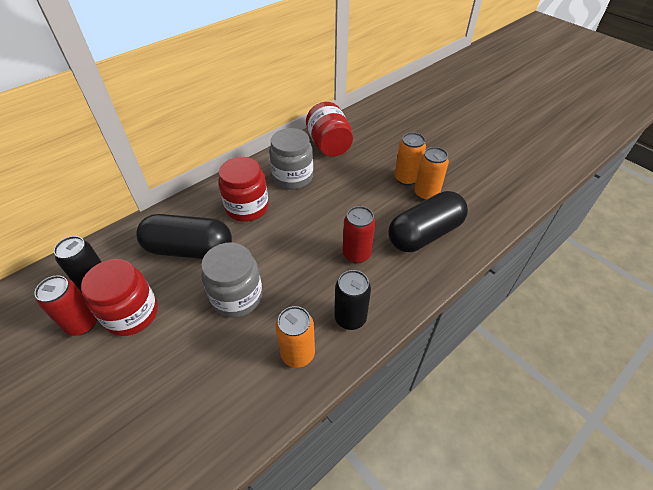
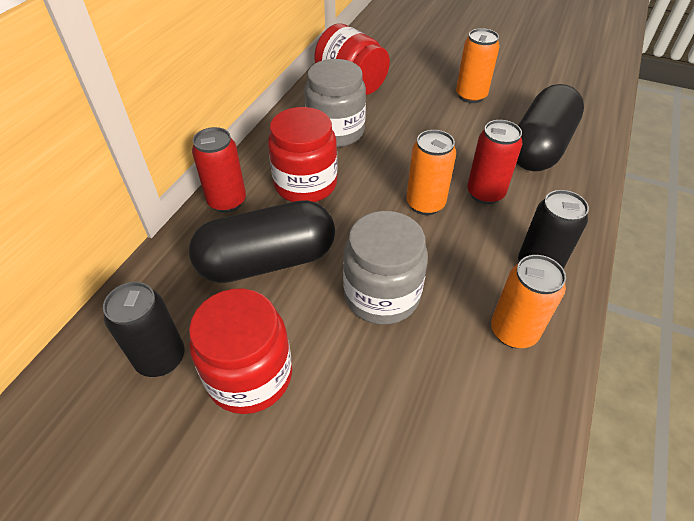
camera: 25 degrees left, 0 degrees up
red can [34,275,97,336] -> red can moved to [192,127,246,213]
orange can [414,147,449,201] -> orange can moved to [406,130,456,215]

